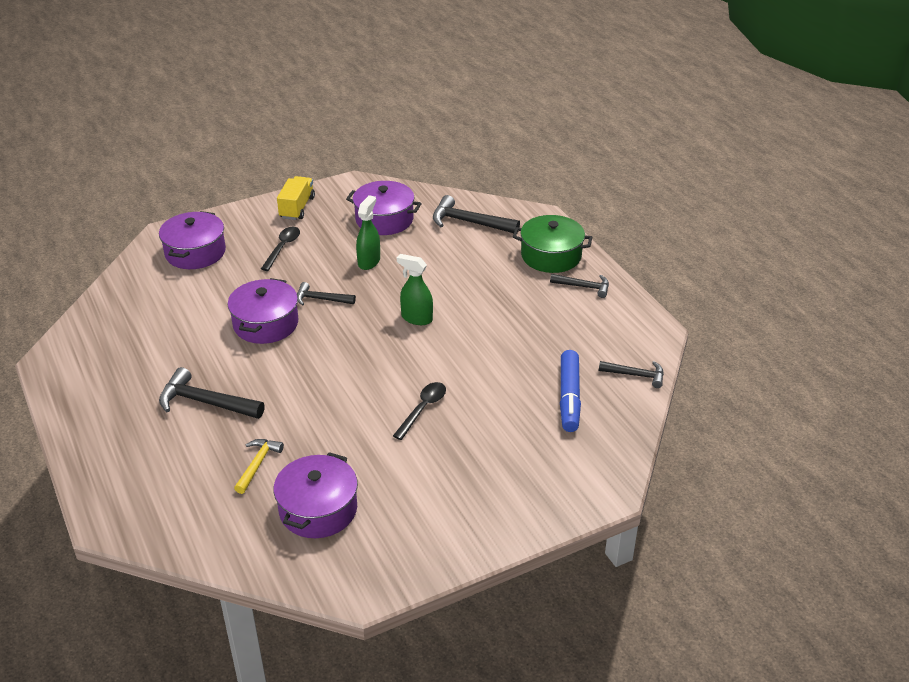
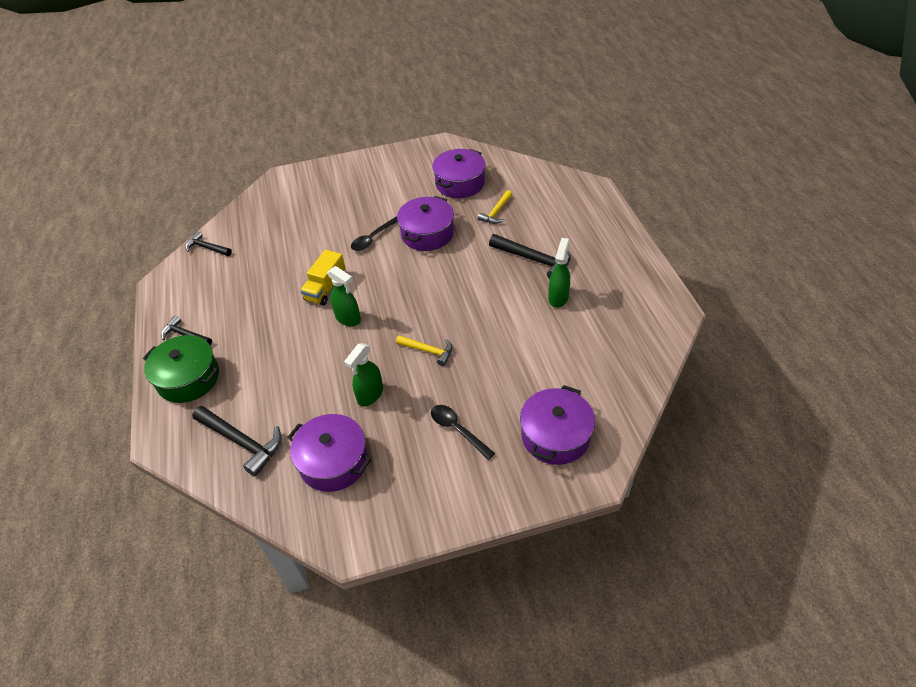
camera: 165 degrees left, 10 degrees up
purple pot [228,278,299,344] -> purple pot moved to [397,196,454,251]
black spoon [261,227,300,271] -> black spoon turned 105 degrees clockwise [431,405,495,460]
yellow truck [277,176,315,220] -> yellow truck moved to [300,250,346,305]
black hammer [297,282,356,306] -> yellow hammer [396,335,452,366]
blue marker [560,350,581,432] -> none
none -> green spray bottle [548,238,570,308]

